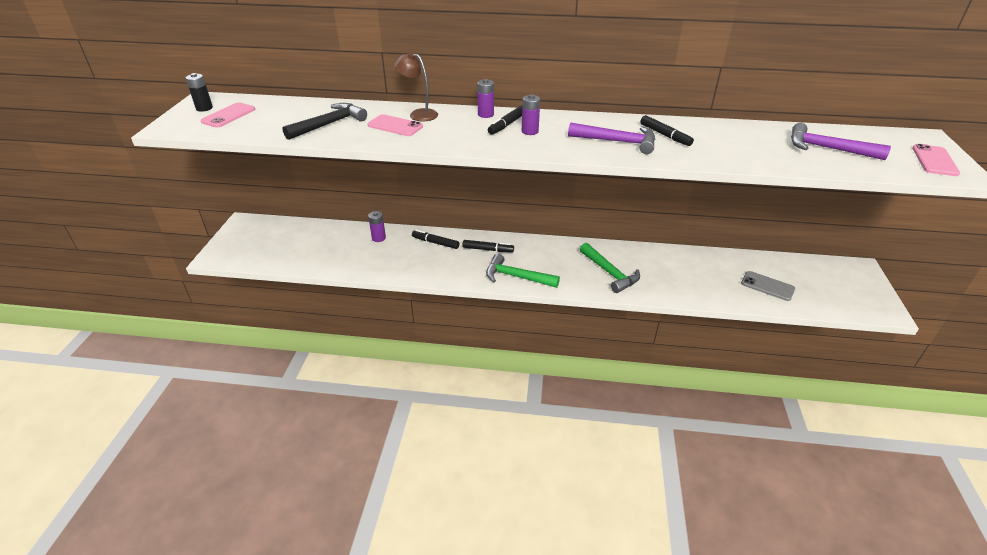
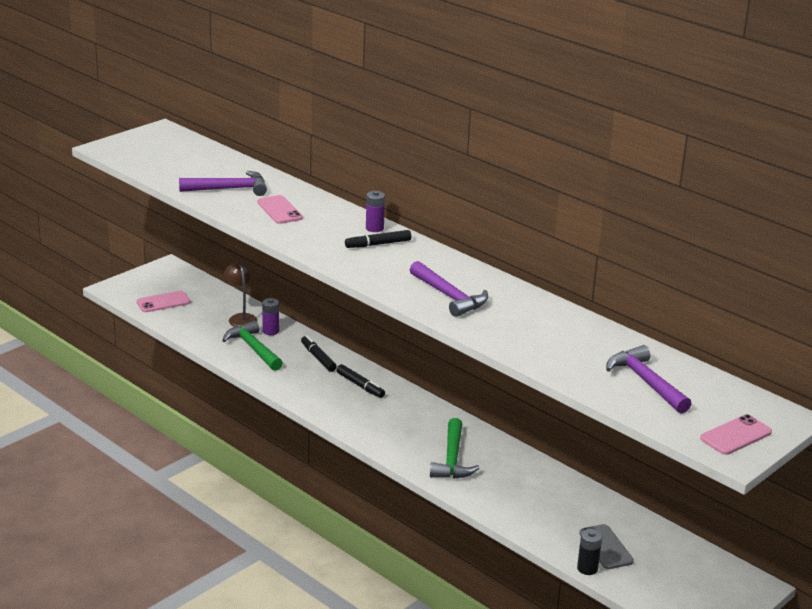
camera: 35 degrees right, 10 degrees down
black battery [186,73,213,112] -> black battery moved to [577,529,602,575]
pink phone [200,102,255,128] -> pink phone moved to [136,291,191,312]
black hammer [282,103,367,140] -> purple hammer [179,171,267,196]
brown lamp [394,51,438,122] -> brown lamp moved to [224,262,257,327]
green hammer [486,253,560,288] -> green hammer moved to [222,320,283,371]
purple battery [522,94,540,135] -> none
black marker [640,115,694,146] -> none

